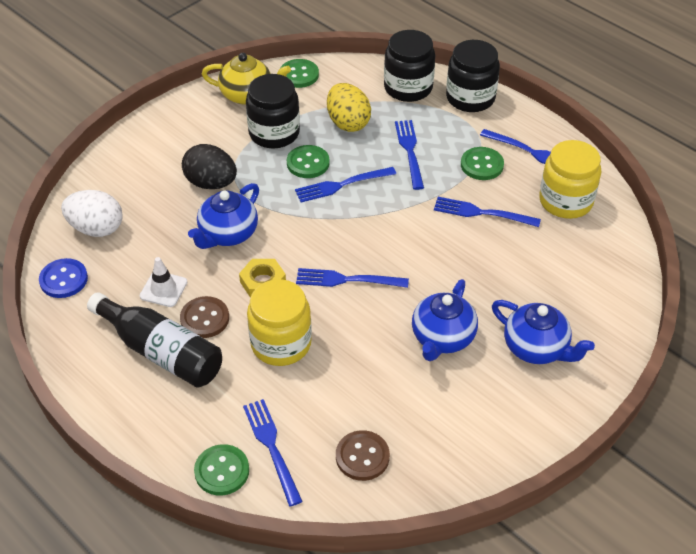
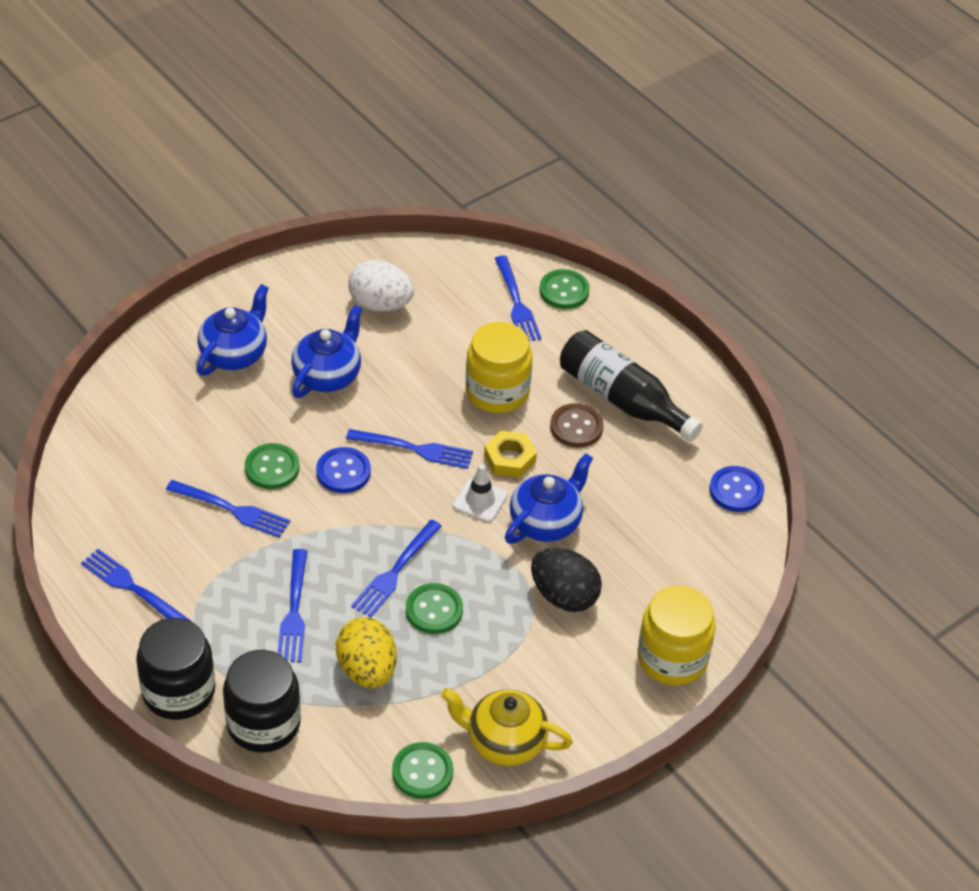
camera: 175 degrees left, 0 degrees up
white egg [61,190,123,237] -> white egg moved to [348,260,414,311]
white traffic cone [140,257,187,307] -> white traffic cone moved to [453,465,508,522]
black jar [246,74,300,149] -> none
blue fork [295,167,396,202] -> blue fork turned 135 degrees clockwise [351,520,442,618]
brown button [336,430,390,481] -> none
green button [461,147,504,180] -> green button moved to [245,443,300,489]
blue teapot [492,300,595,364] -> blue teapot turned 75 degrees clockwise [197,284,269,376]
yellow jar [539,140,602,219] -> yellow jar moved to [638,586,716,685]
none -> blue button [316,447,371,493]

